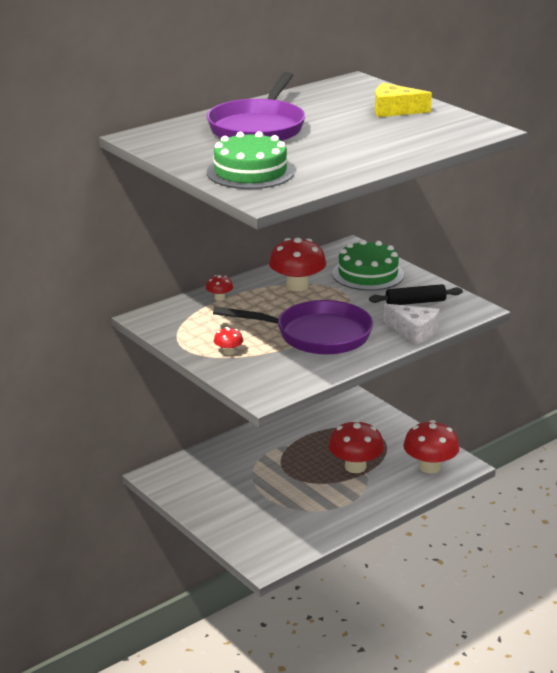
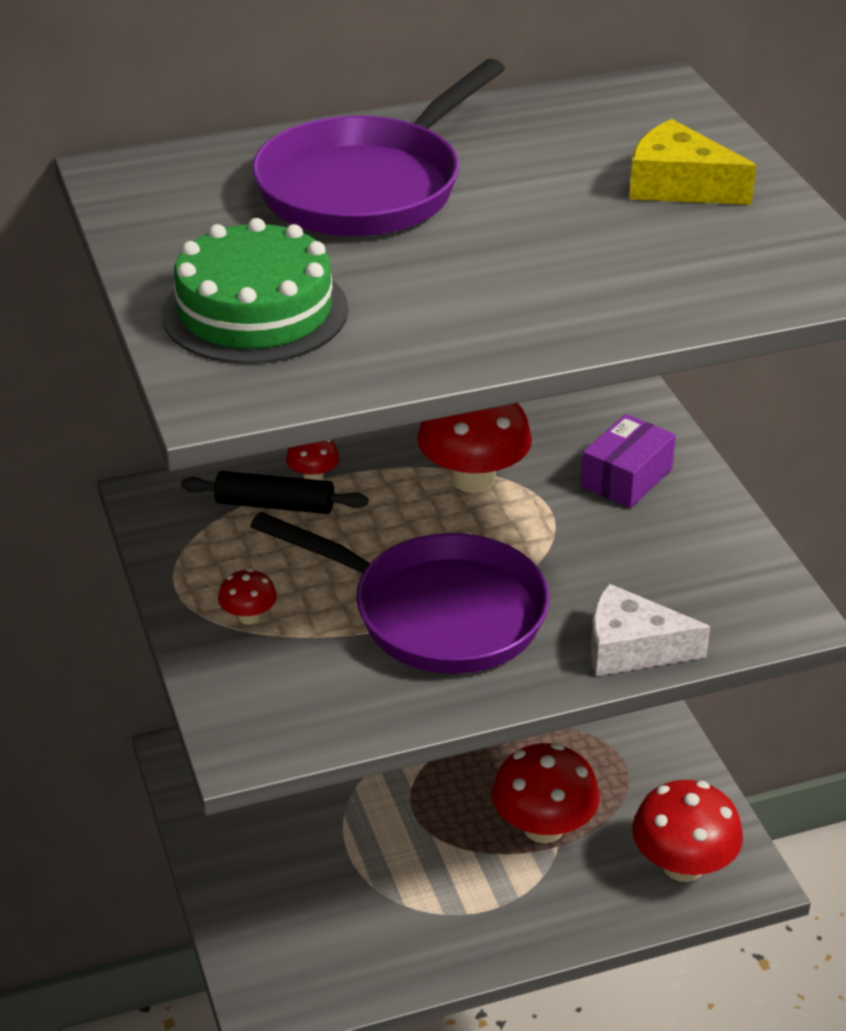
camera: 20 degrees right, 10 degrees up
green cake [332,240,404,291] -> purple box [581,414,676,508]
black rolling pin [369,284,463,305] -> black rolling pin moved to [181,471,368,514]
white cheese [383,304,439,345] -> white cheese turned 135 degrees clockwise [591,583,710,676]

